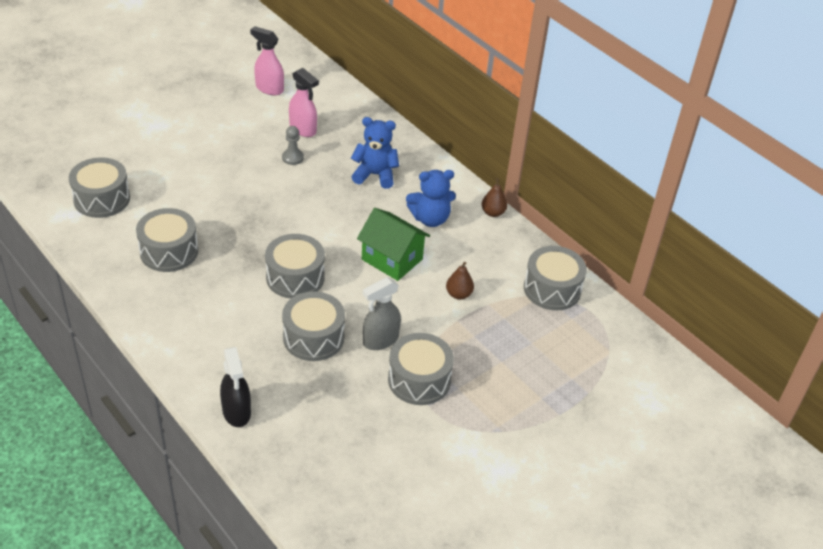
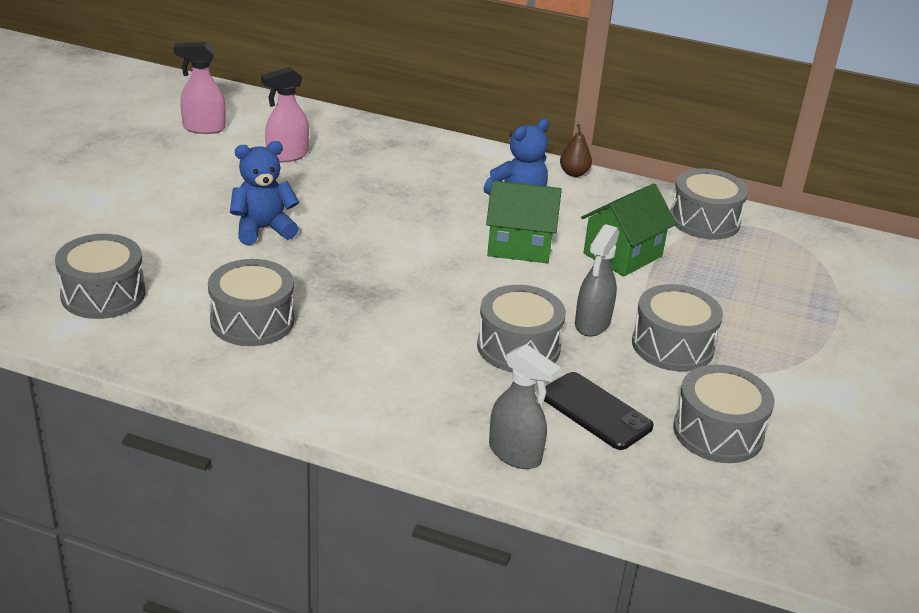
camera: 30 degrees left, 10 degrees down
black spray bottle [220,347,251,427] -> grey spray bottle [489,344,561,469]
grey drum [265,234,325,299] -> grey drum moved to [673,364,774,463]
grey pawn [282,126,304,165] -> none
pink spray bottle [289,68,319,137] -> pink spray bottle turned 135 degrees clockwise [261,67,309,162]
blue teddy bear [351,117,399,189] -> blue teddy bear moved to [230,141,299,245]
brown pear [446,262,474,300] -> green house [581,183,677,277]
none -> black phone [544,372,654,450]

